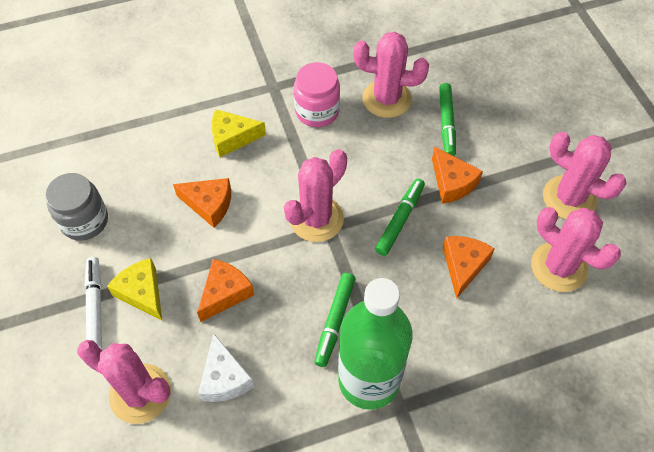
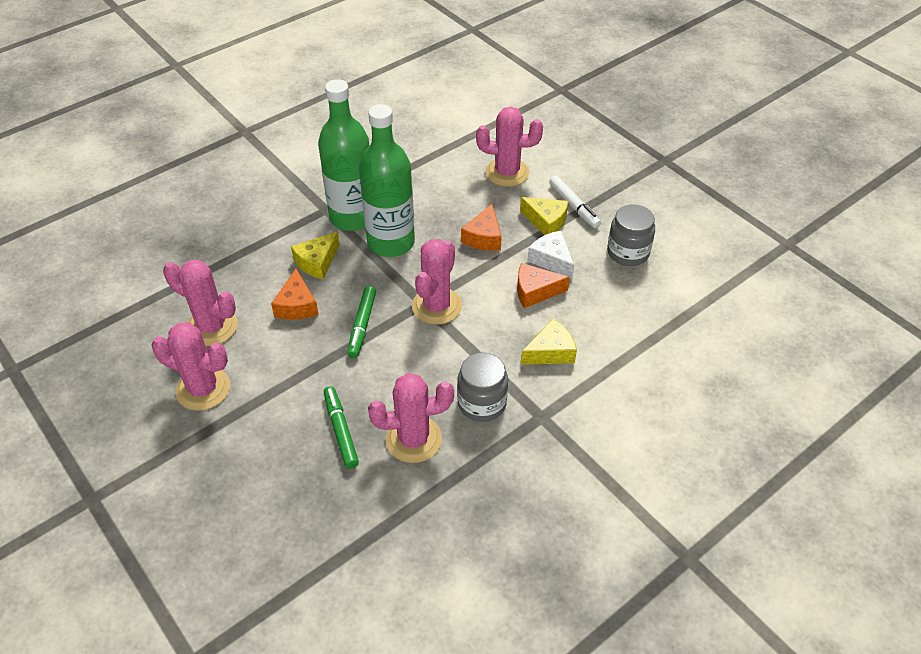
camera: 160 degrees right, 10 degrees down
white cheese [198,333,254,402] -> white cheese moved to [528,231,574,279]
pink jar [294,62,340,127] -> grey jar [457,352,508,422]
green marker [314,273,355,367] -> green bottle [359,104,415,257]
orange cheese [432,147,483,204] -> none
none -> yellow cheese [291,231,340,279]

